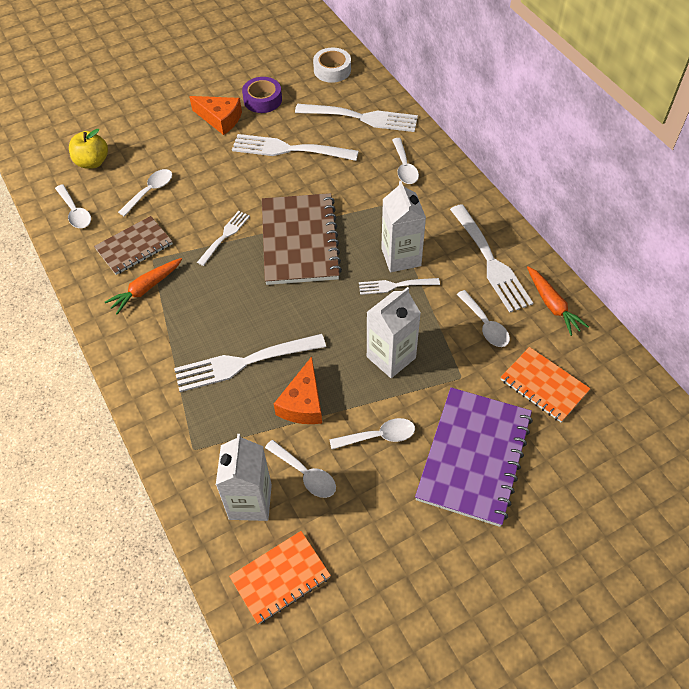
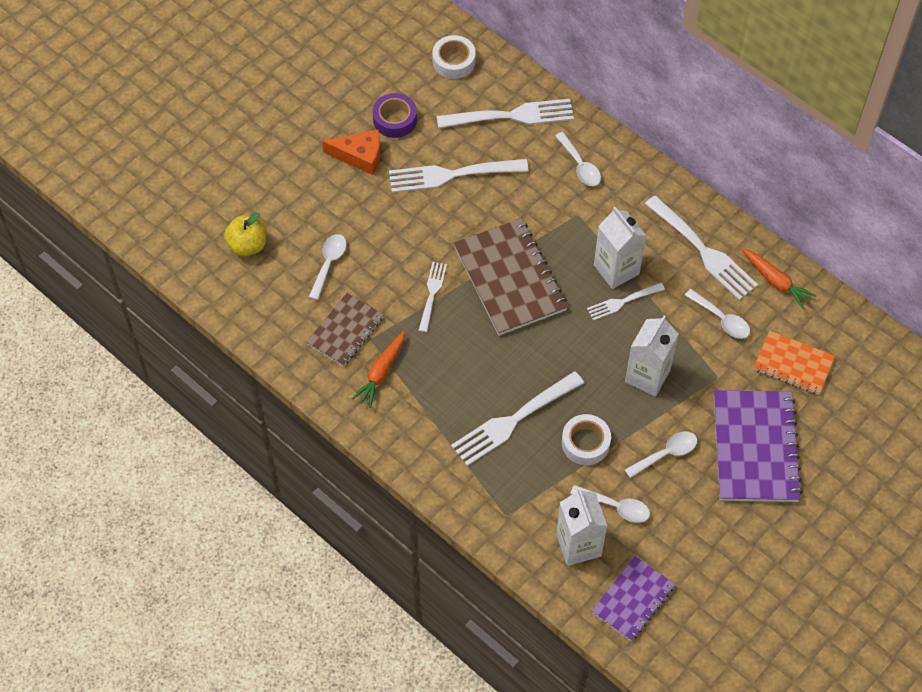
camera: 20 degrees left, 5 degrees up
white spoon [55,184,91,228] -> none
orange notebook [229,531,331,624] -> purple notebook [592,556,675,641]
orange cheese [274,357,322,424] -> white tape [562,414,611,465]

